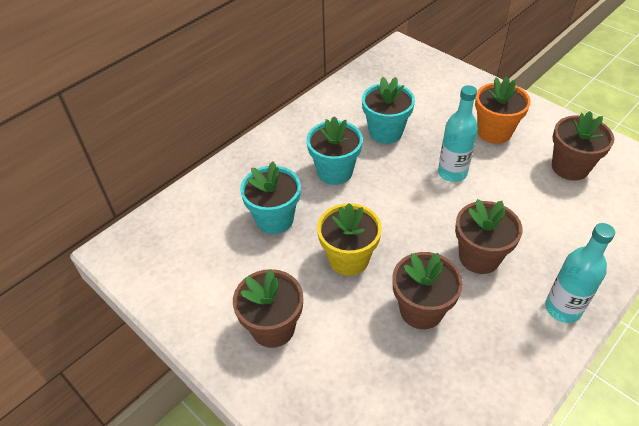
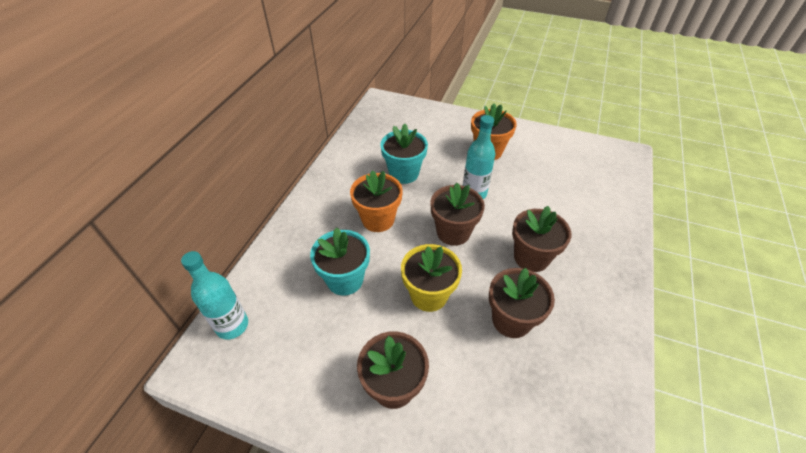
camera: 25 degrees left, 0 degrees up
turquoise flower pot [307,116,363,185] -> orange flower pot [350,170,403,232]
turquoise bottle [545,223,615,323] -> turquoise bottle moved to [181,251,248,340]
brown flower pot [552,111,614,181] -> brown flower pot moved to [430,183,485,246]

